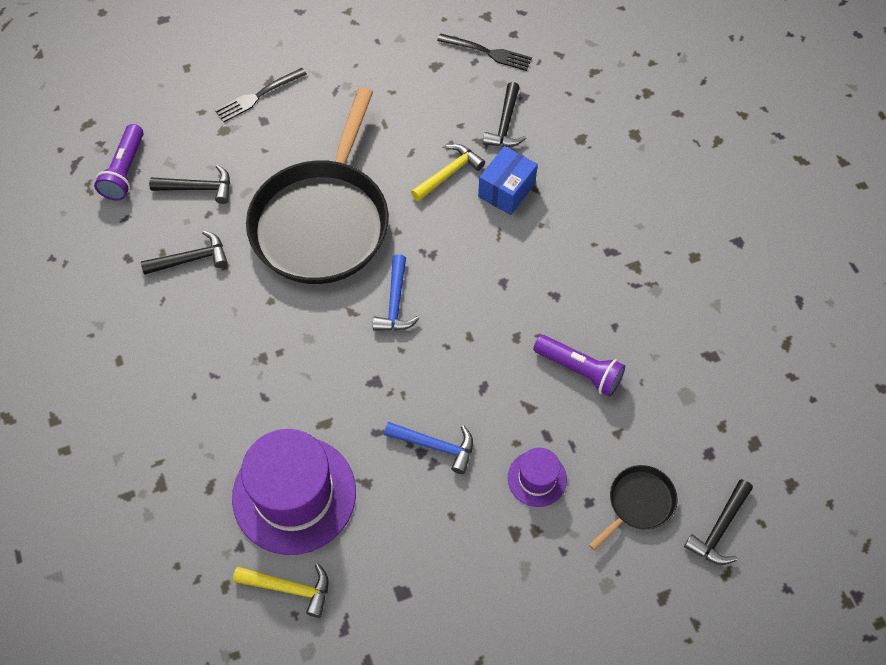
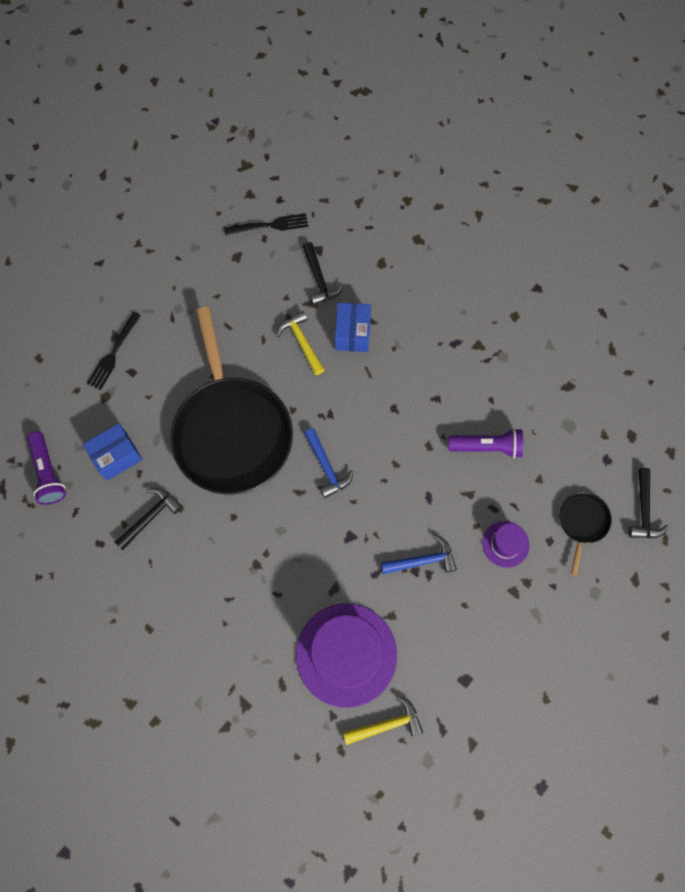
camera: 30 degrees left, 10 degrees up
black hammer [149,165,230,204] -> blue box [83,423,143,481]
yellow hammer [411,144,485,201] -> yellow hammer turned 45 degrees counterclockwise [276,311,325,375]

